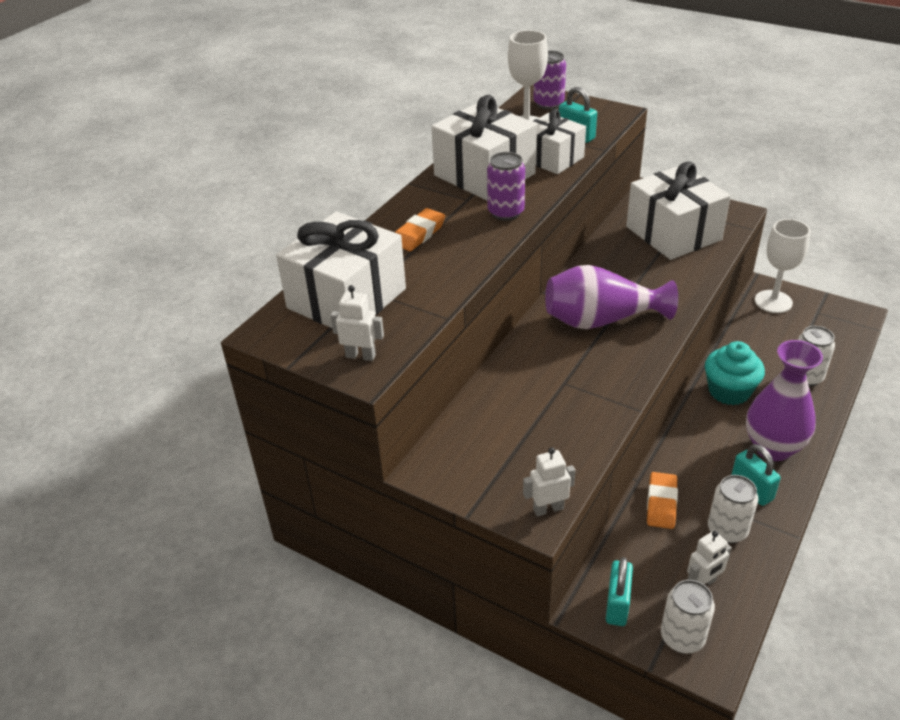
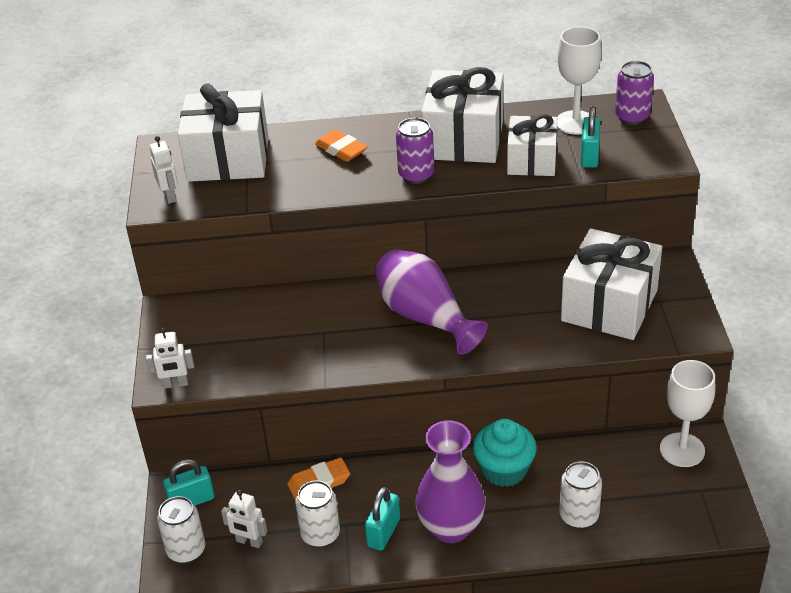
camera: 55 degrees right, 0 degrees up
orange eraser [395,208,445,251] -> orange eraser turned 45 degrees clockwise [315,129,368,162]
white robot [523,447,575,517] -> white robot turned 135 degrees clockwise [146,328,194,389]

